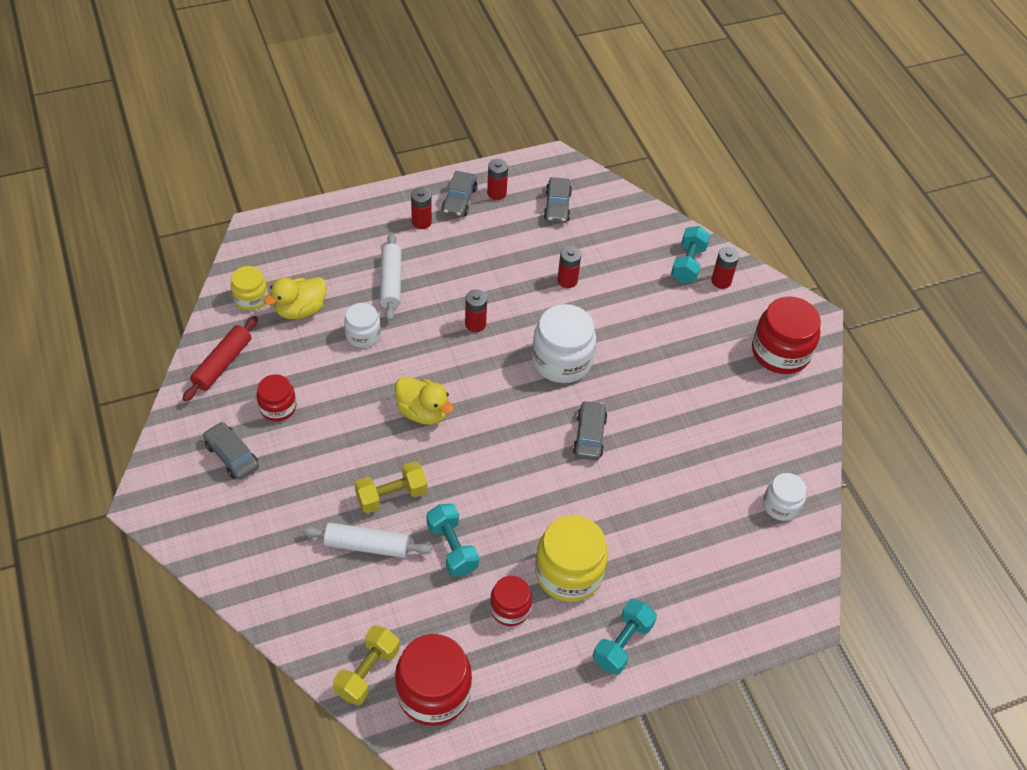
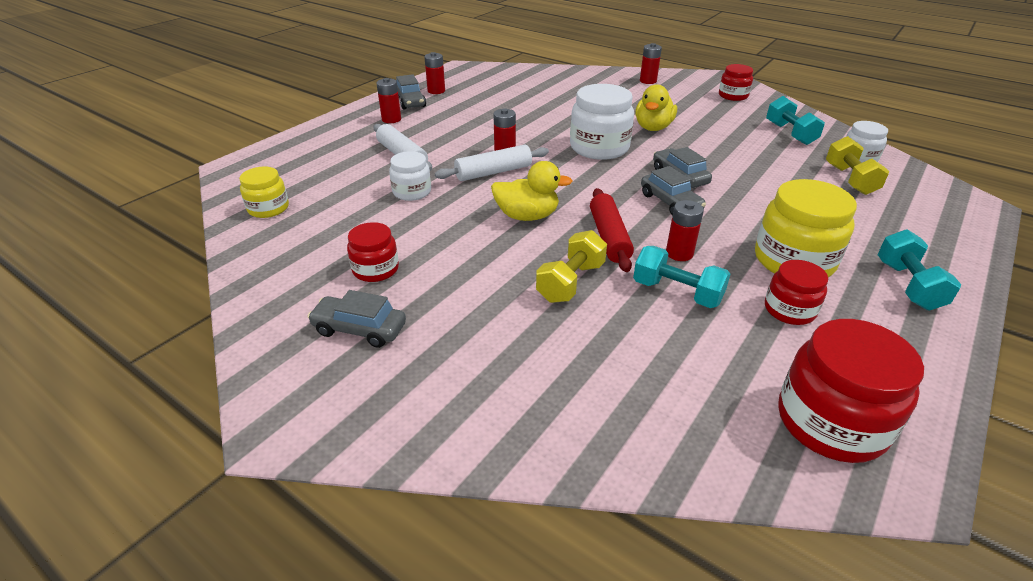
camera: 30 degrees left, 15 degrees down
red rolling pin [183,316,258,401] -> red rolling pin moved to [590,188,634,272]
yellow duck [263,277,327,320] -> yellow duck moved to [635,84,677,131]
white rolling pin [301,523,432,558] -> white rolling pin moved to [435,145,549,181]
yellow dumbbell [333,625,400,705] -> yellow dumbbell moved to [826,136,889,195]
grey car [544,177,572,223] -> grey car moved to [641,166,706,216]
red battery [557,246,581,288] -> red battery moved to [666,200,704,261]
turquoise dumbbell [671,226,710,283] -> turquoise dumbbell moved to [766,96,825,145]
red jar [752,297,821,374] -> red jar [719,64,753,101], size x0.58

